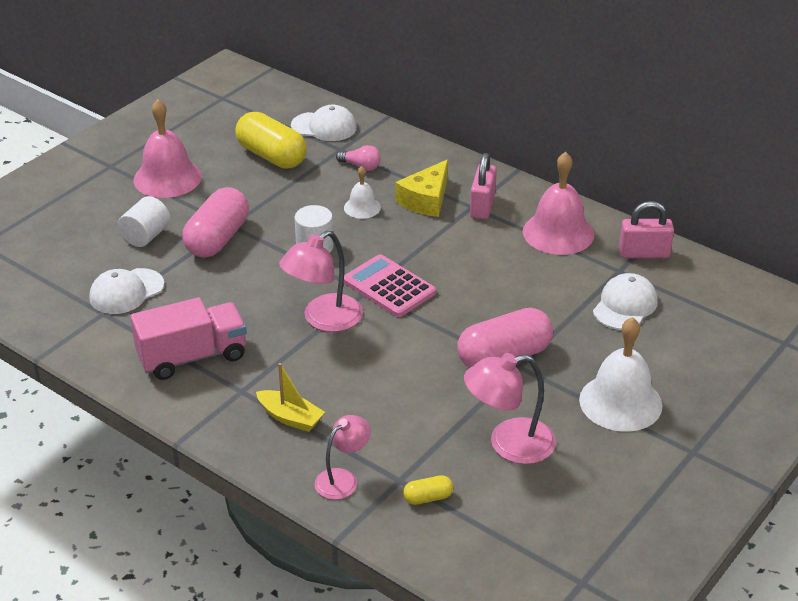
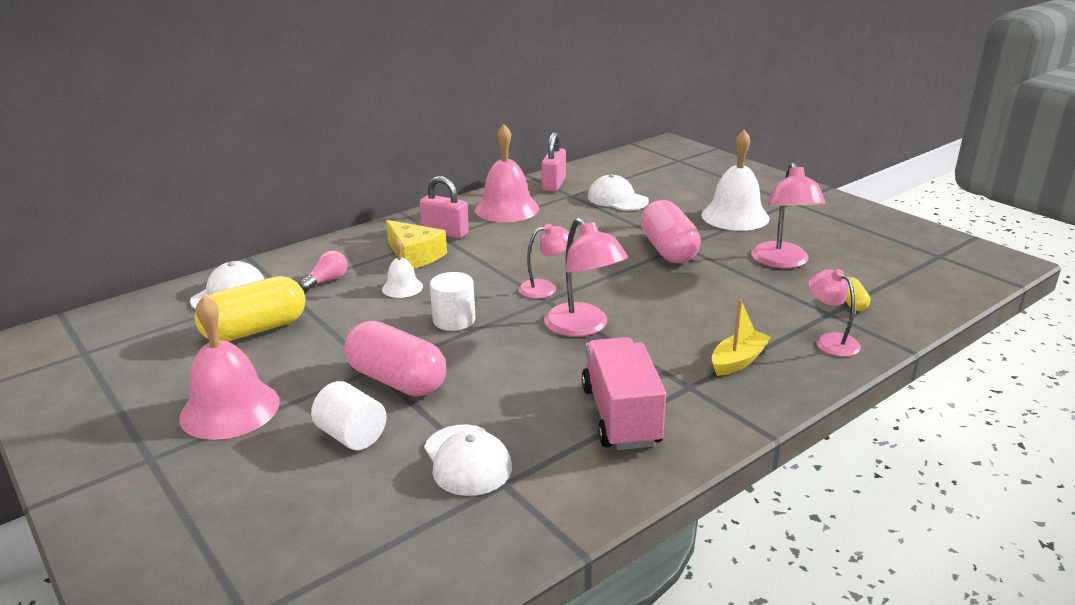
camera: 75 degrees left, 10 degrees down
pink calculator [344,254,436,317] -> pink lamp [518,223,574,299]

